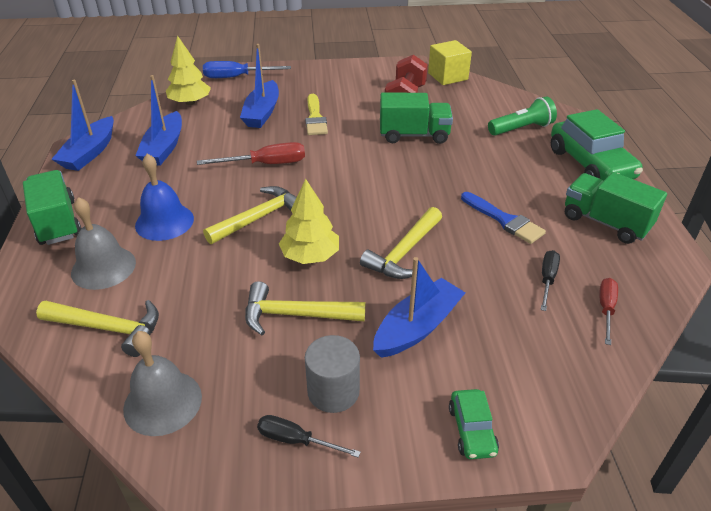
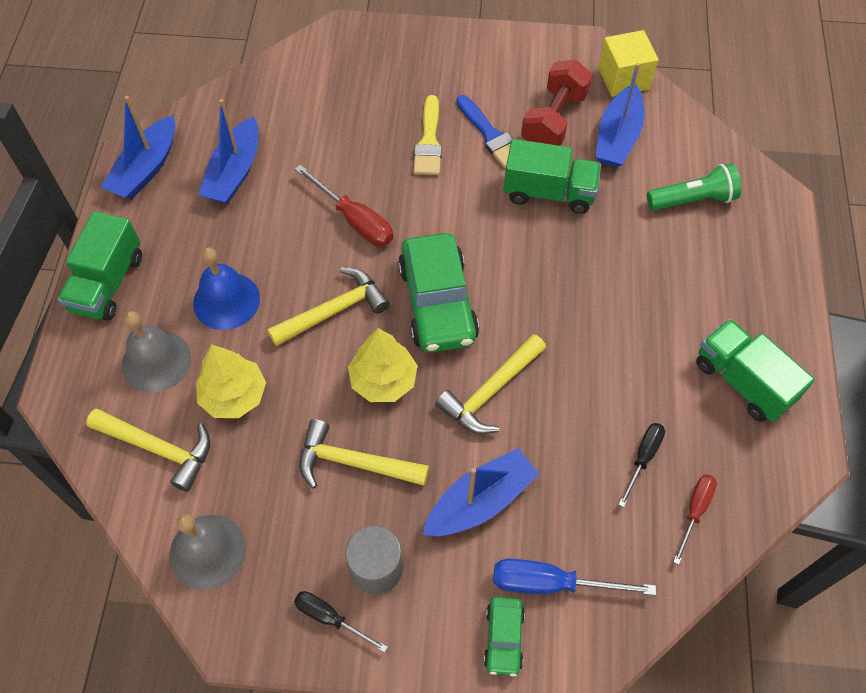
camera: 10 degrees right, 20 degrees up
green truck [23,170,81,245] -> green truck turned 150 degrees counterclockwise [58,211,142,321]
yellow tree [166,35,211,105] -> yellow tree moved to [196,345,266,418]
red screwdriver [197,142,305,165] -> red screwdriver turned 45 degrees clockwise [295,165,393,247]
blue screwdriver [203,61,291,78] -> blue screwdriver moved to [493,559,656,595]
blue boat [240,44,279,128] -> blue boat moved to [595,63,644,167]
blue brush [461,192,546,244] -> blue brush moved to [456,95,513,168]
green car [551,109,643,181] -> green car moved to [398,233,479,353]

